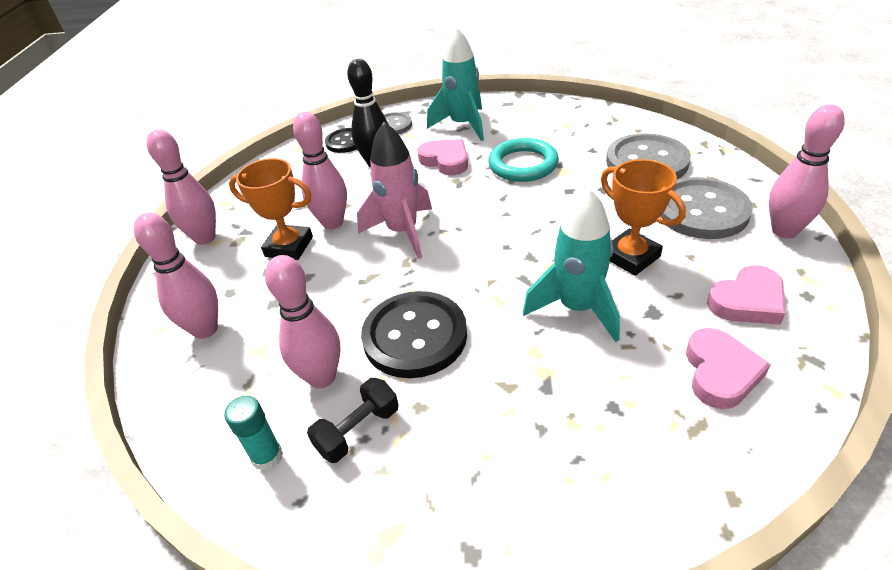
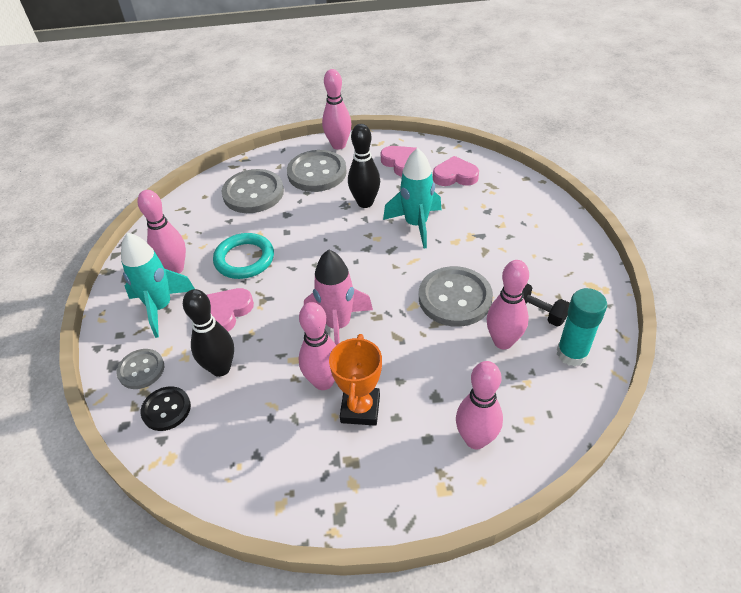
camera: 100 degrees left, 5 degrees up
pink bowling pin [147,129,216,245] -> pink bowling pin moved to [138,190,186,273]
turquoise glue stick [224,396,283,471] -> turquoise glue stick [557,288,607,366], size x1.52
black button [361,291,467,378] -> grey button [419,266,493,327]
orange trophy [601,159,686,276] -> black bowling pin [348,124,380,208]

